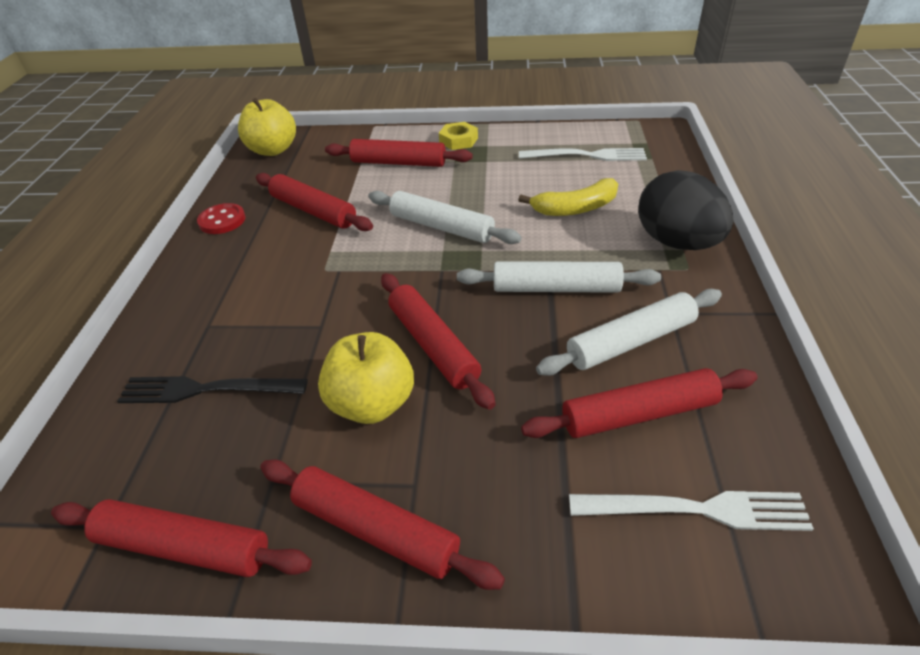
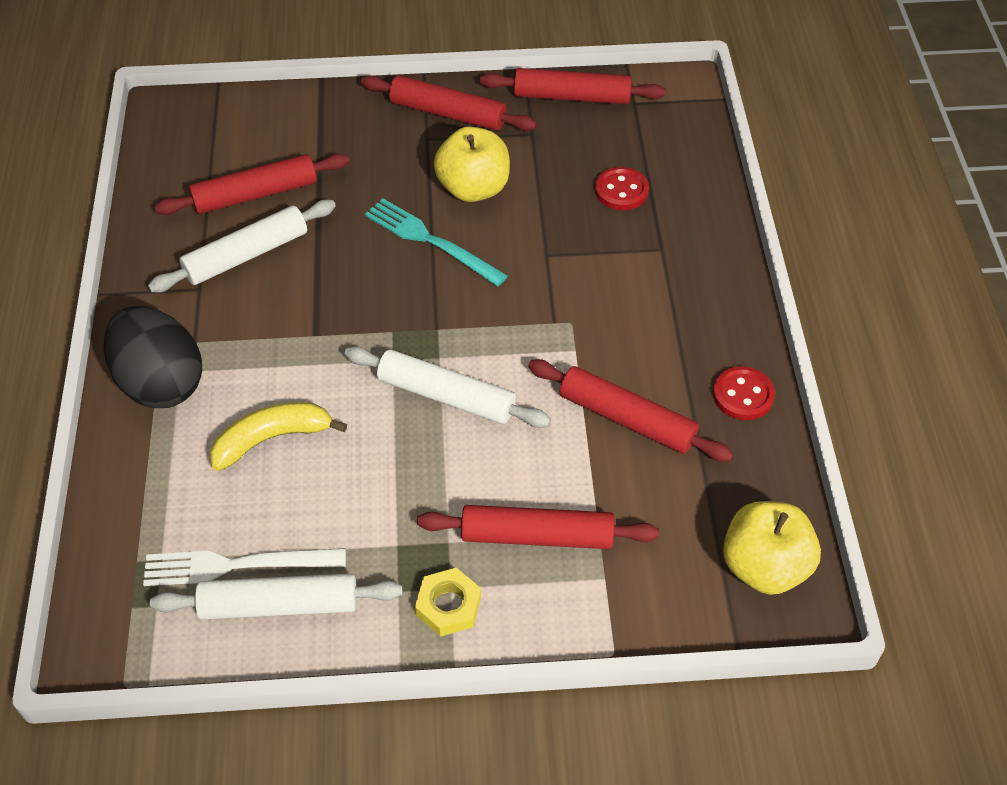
camera: 170 degrees right, 10 degrees up
black fork [117,376,308,403] -> red button [595,167,649,210]
red rolling pin [381,273,496,410] -> turquoise fork [365,198,508,286]
white rolling pin [457,261,661,293] -> white rolling pin moved to [150,573,403,620]
white fork [569,491,814,531] -> none

